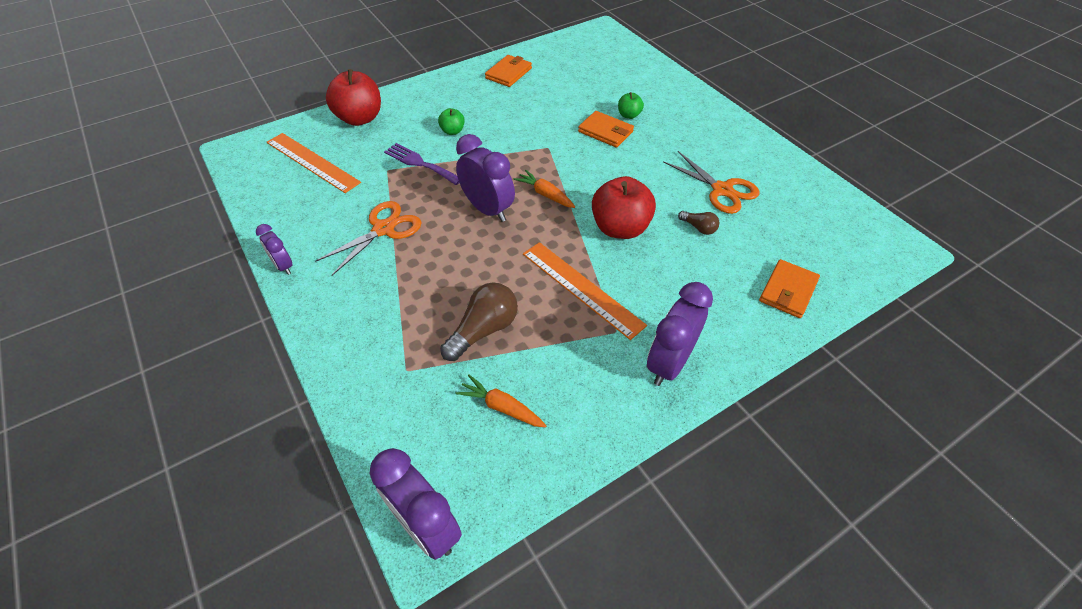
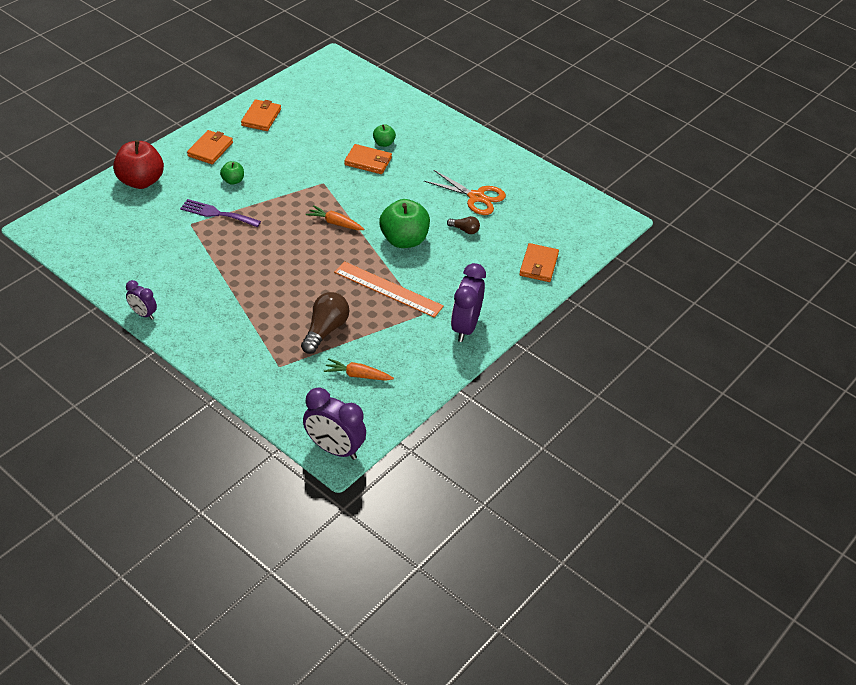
camera: 20 degrees left, 5 degrees down
orange ruler [267,133,361,193] -> none
orange scissors [315,201,422,276] -> none
purple clock [456,134,515,222] -> none
red apple [592,176,656,239] -> green apple [380,199,430,248]
none -> orange wallet [187,130,233,164]

